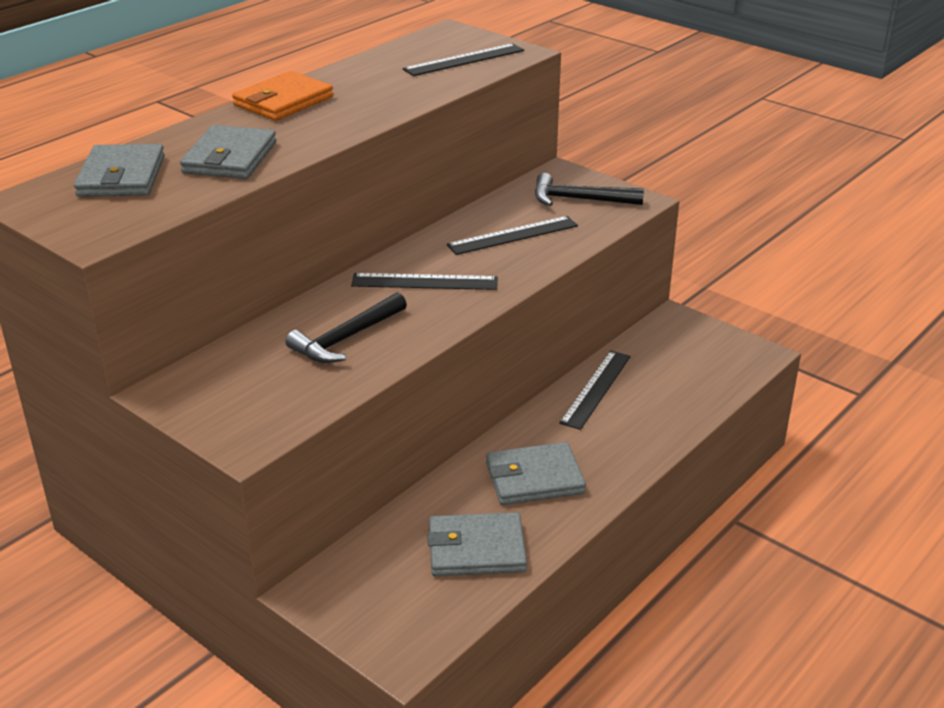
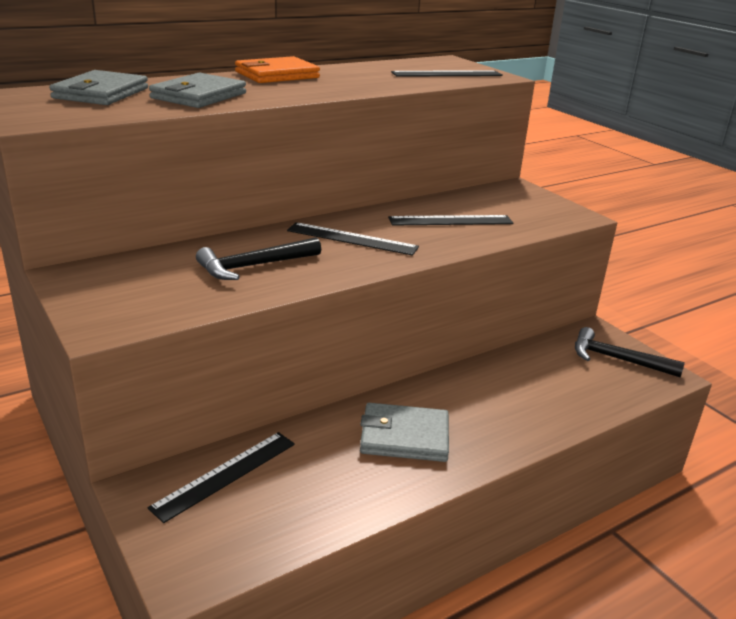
camera: 15 degrees right, 5 degrees down
grey wallet [427,512,527,576] -> none
black hammer [535,173,644,206] -> black hammer moved to [575,327,685,377]
black ruler [559,351,631,430] -> black ruler moved to [148,432,295,523]

